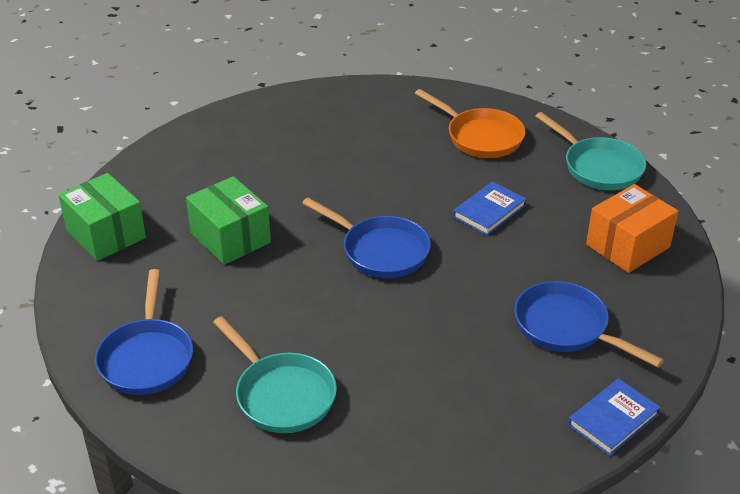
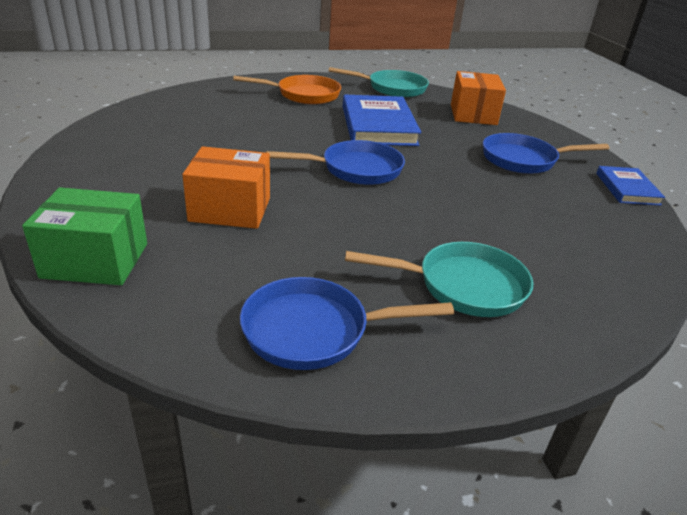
camera: 50 degrees left, 5 degrees down
blue pan [95,269,193,395] -> blue pan turned 135 degrees clockwise [240,277,454,370]
green box [186,176,271,265] -> orange box [182,146,270,229]
blue book [453,181,527,236] -> blue book [343,95,421,146], size x1.79

